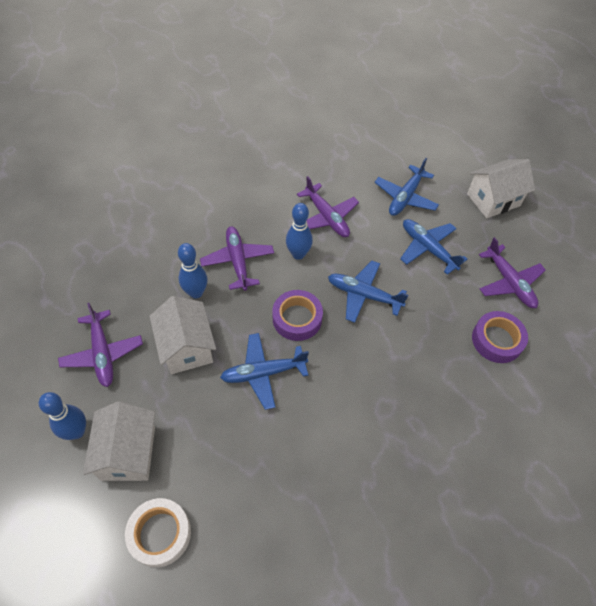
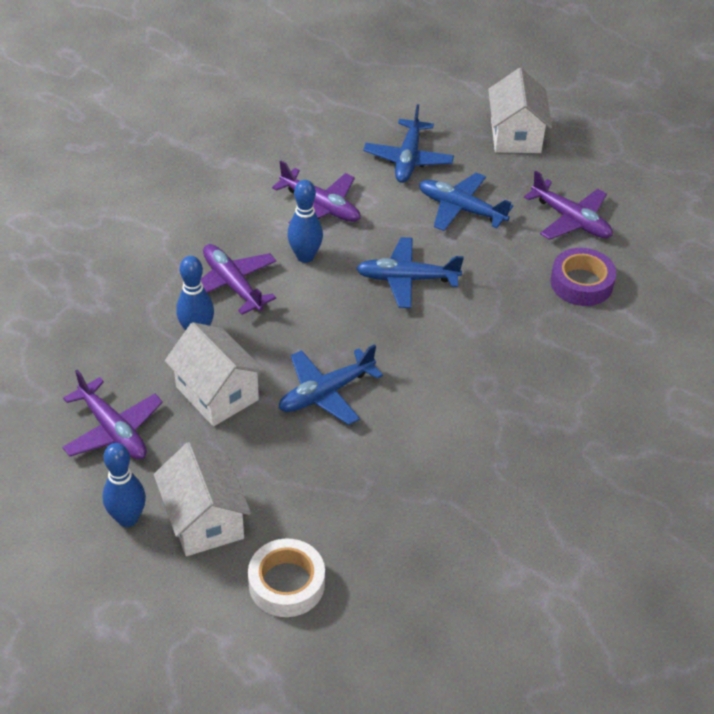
camera: 20 degrees left, 10 degrees down
purple tape [272,290,323,341] -> none
white house [467,159,535,218] -> white house turned 45 degrees counterclockwise [488,68,552,153]

